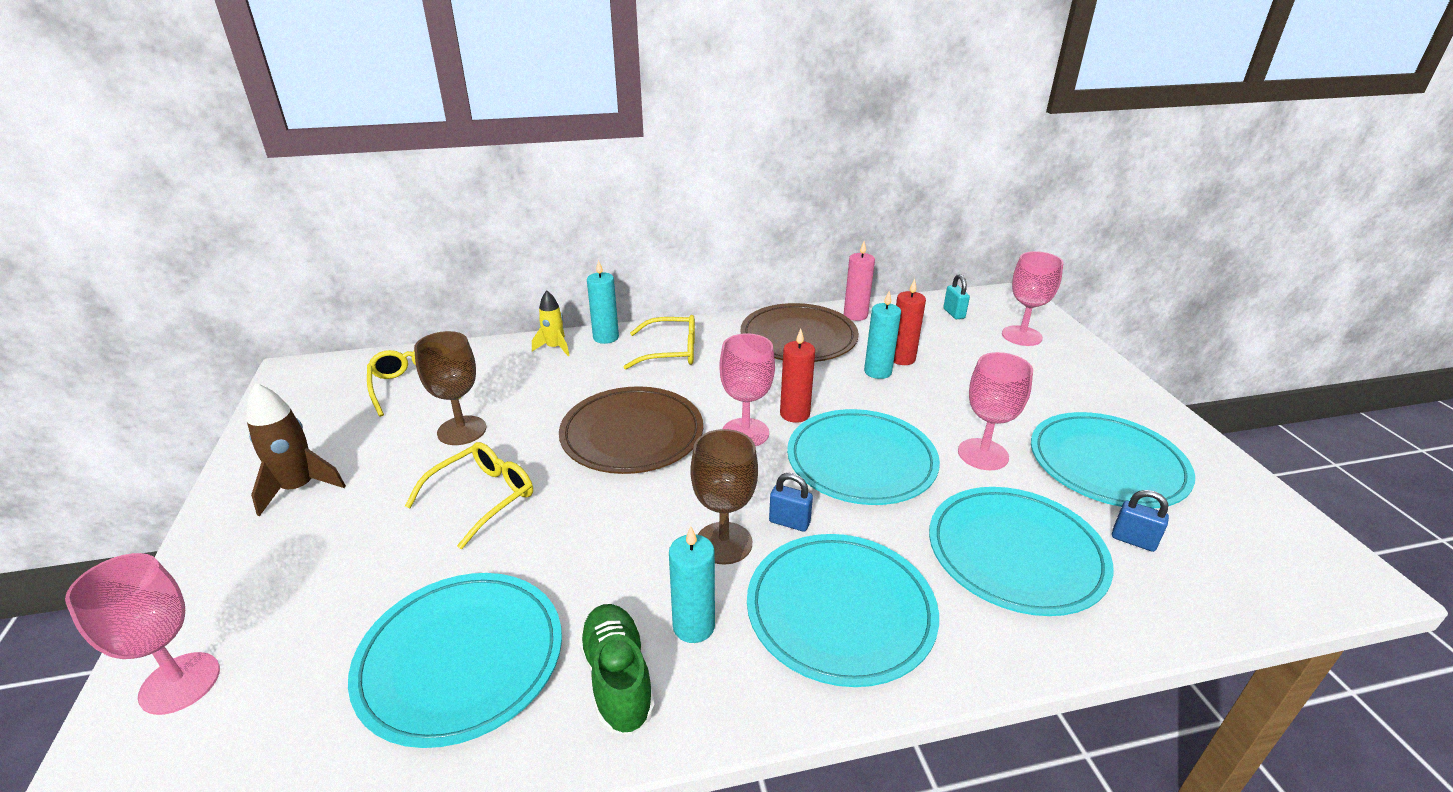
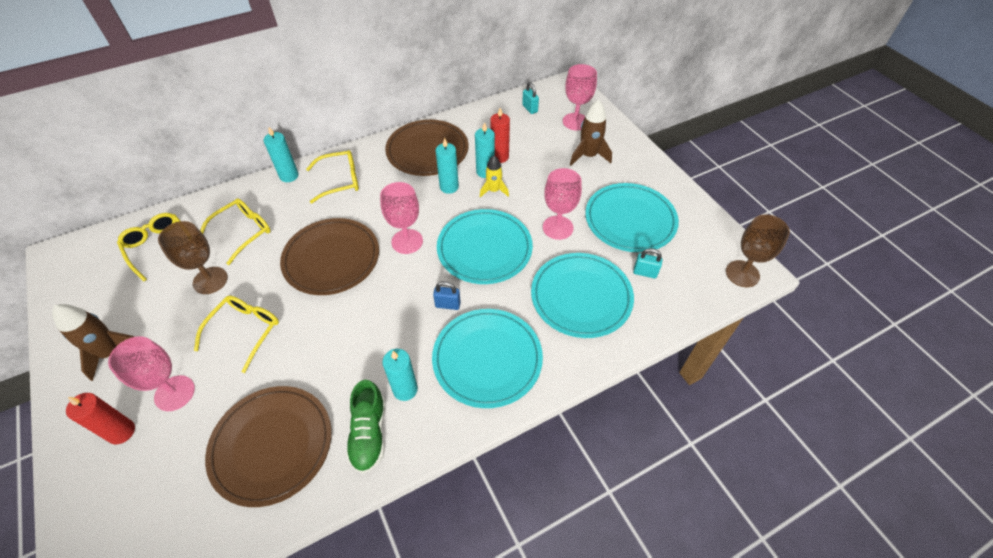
camera: 15 degrees left, 20 degrees up
pink goblet [65,553,220,715] -> pink goblet moved to [108,336,195,411]
turquoise plate [348,573,562,748] -> brown plate [205,386,332,507]
yellow rocket [532,290,570,356] -> yellow rocket moved to [480,155,509,198]
green shoe [578,604,655,735] -> green shoe turned 150 degrees counterclockwise [346,380,385,474]
brown goblet [690,429,758,565] -> brown goblet moved to [726,214,790,287]
red candle [780,329,815,423] -> red candle moved to [66,393,135,444]
pink candle [844,241,875,321] -> none
blue padlock [1112,490,1169,552] -> turquoise padlock [633,248,663,278]
none -> yellow glasses [200,198,271,265]
none -> turquoise candle [436,138,459,194]
none -> brown rocket [570,100,612,166]

